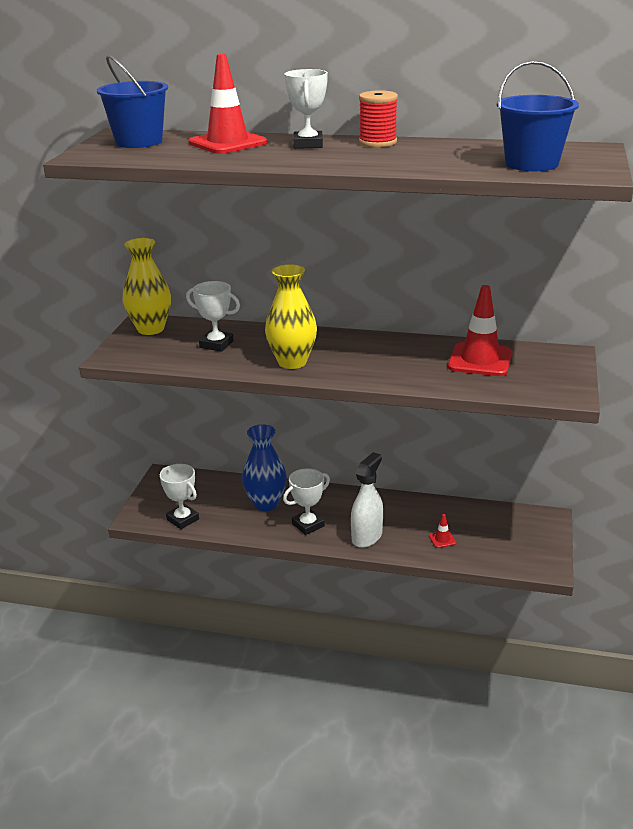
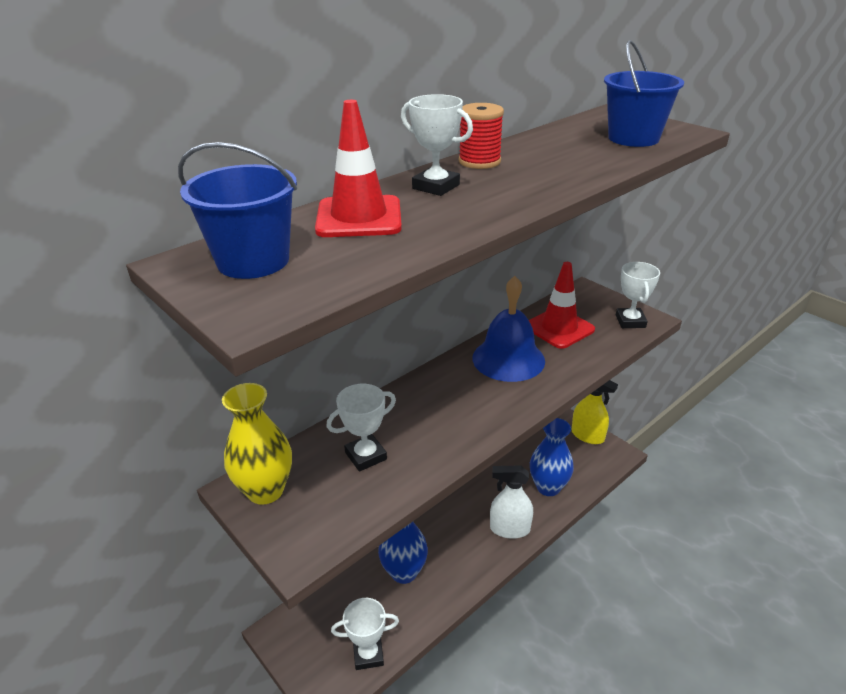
camera: 55 degrees left, 5 degrees up
yellow vase [265,264,317,369] -> none
white trophy [283,468,330,535] -> white trophy moved to [616,262,660,328]
white spray bottle [351,452,383,548] -> white spray bottle turned 60 degrees counterclockwise [490,465,533,539]
red traffic cone [429,514,456,548] -> blue vase [530,418,574,496]
none -> blue bell [472,276,545,382]
none -> yellow spray bottle [572,380,618,444]

